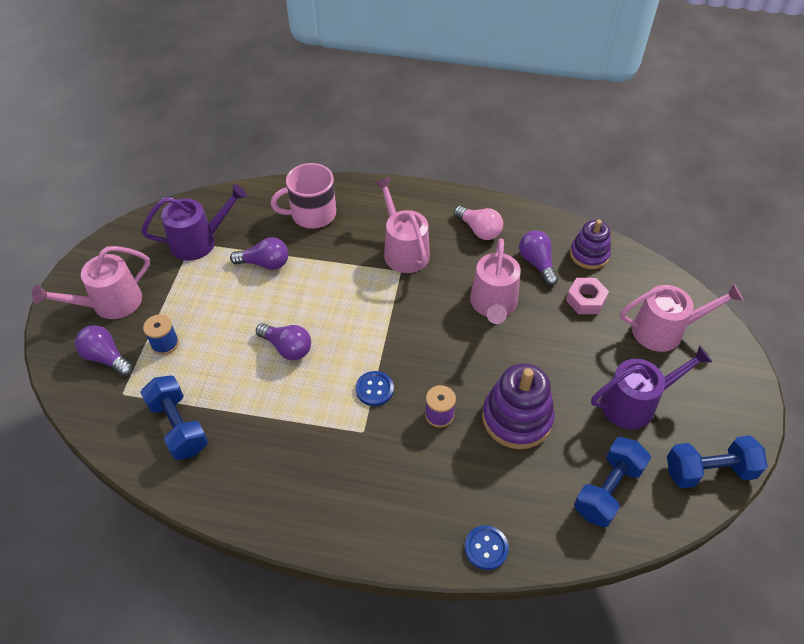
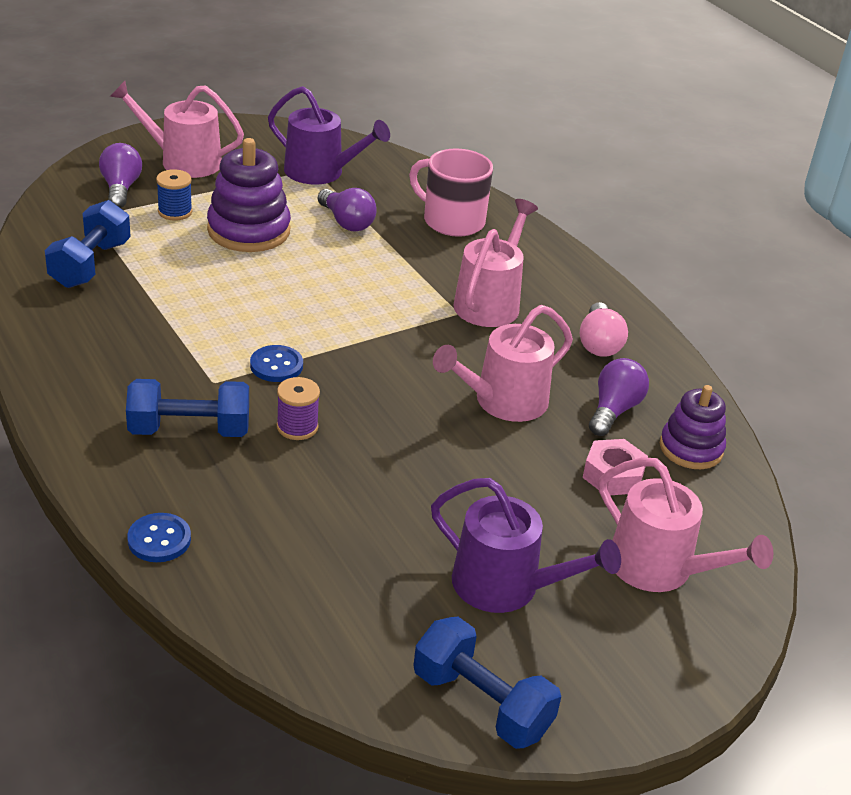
camera: 45 degrees right, 15 degrees down
purple light bulb [256,323,311,360] -> none
purple stacking toy [482,363,555,449] -> purple stacking toy moved to [207,138,291,252]
blue dumbbell [574,437,651,527] -> blue dumbbell moved to [126,379,249,437]

